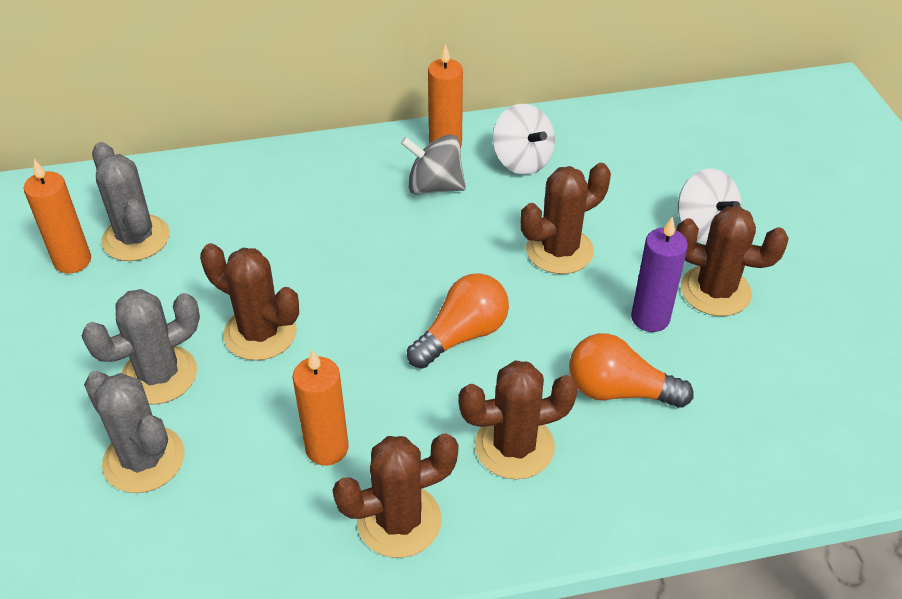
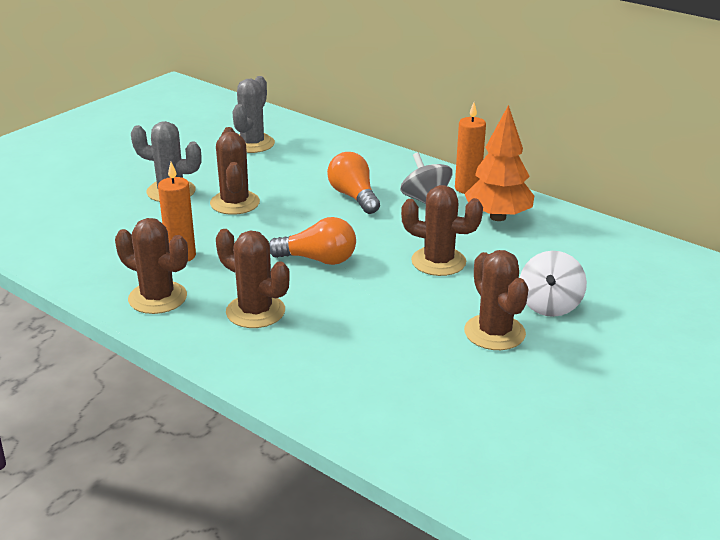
camera: 50 degrees right, 15 degrees down
orange candle [24,159,91,274] -> none
grey cactus [84,371,184,493] -> none
white spinning top [492,104,555,175] -> orange tree [465,105,534,221]
orange light bulb [569,333,694,408] -> orange light bulb moved to [327,152,380,214]
purple candle [631,217,688,332] -> none

